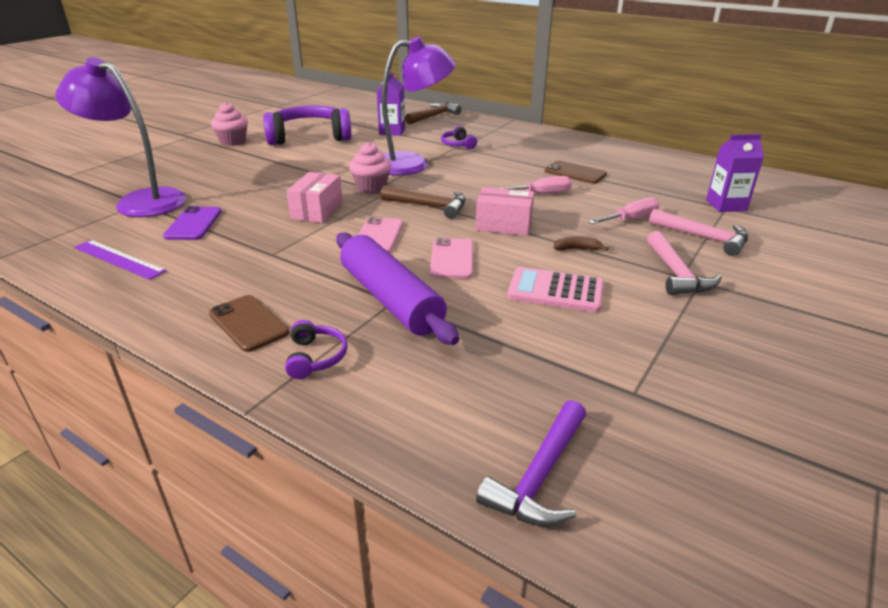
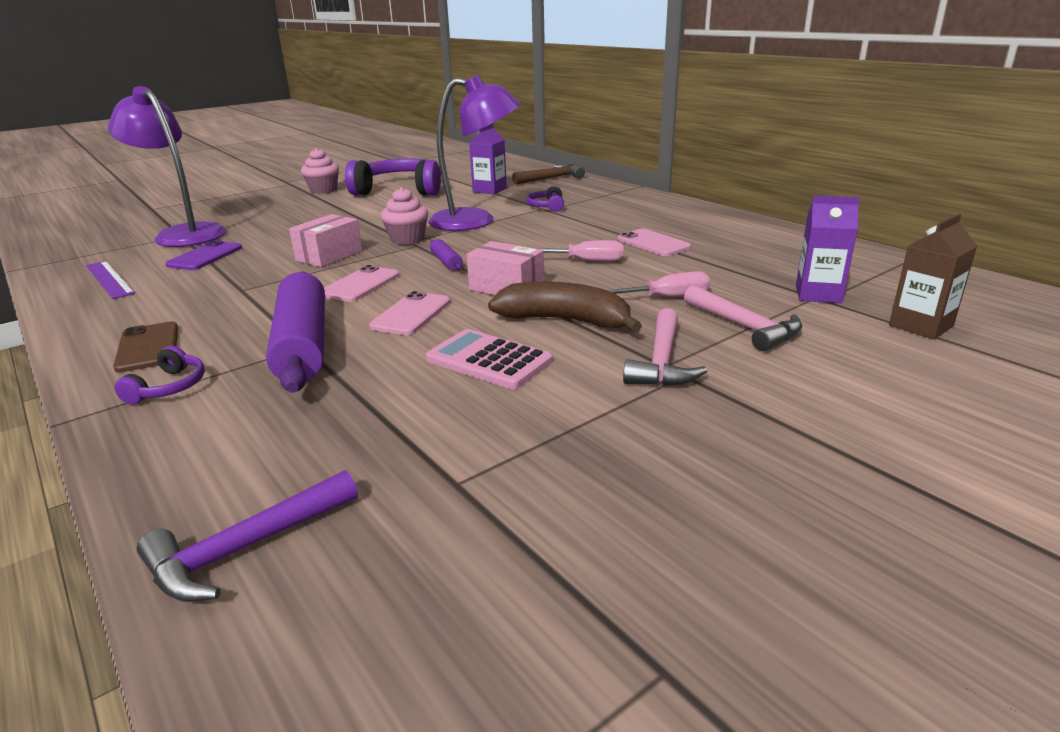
camera: 20 degrees right, 5 degrees down
brown hammer [380,186,466,219] -> purple rolling pin [430,239,463,271]
brown phone [545,160,607,184] -> pink phone [618,228,691,256]
brown banana [554,236,609,251] -> brown banana [488,281,642,333], size x2.30
none -> brown carton [889,214,977,339]

